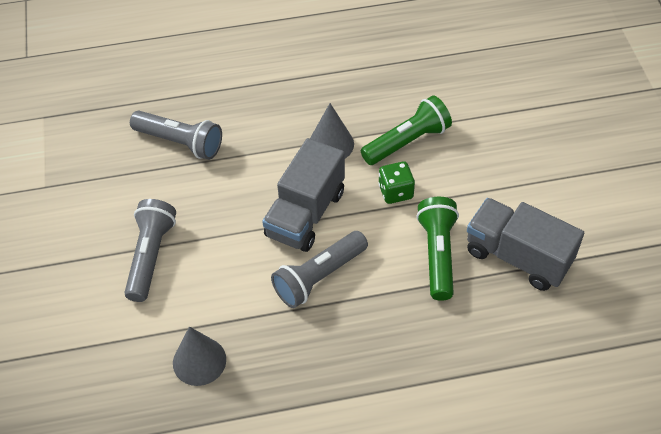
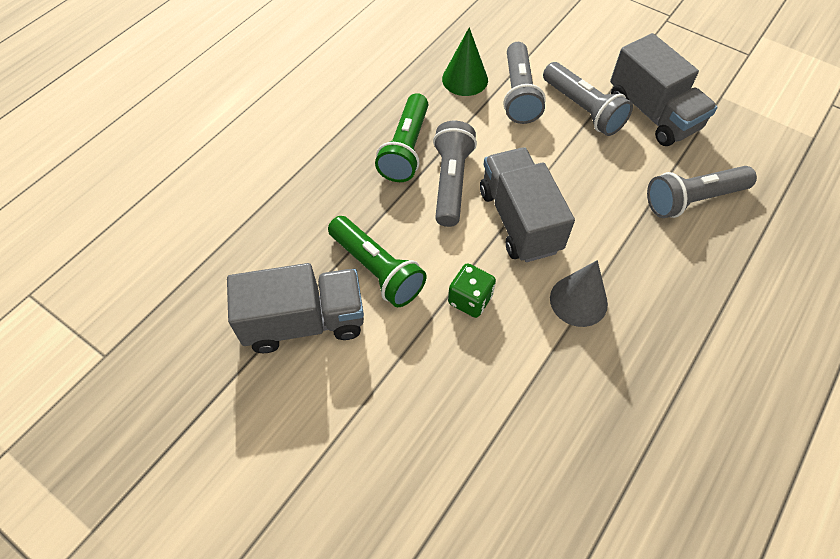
camera: 135 degrees right, 5 degrees up
grey cone [173,326,226,386] -> green cone [442,27,488,96]
green flashlight [361,96,452,165] -> green flashlight moved to [375,93,428,182]
none -> grey flashlight [504,42,546,124]
none -> grey truck [610,33,717,146]

